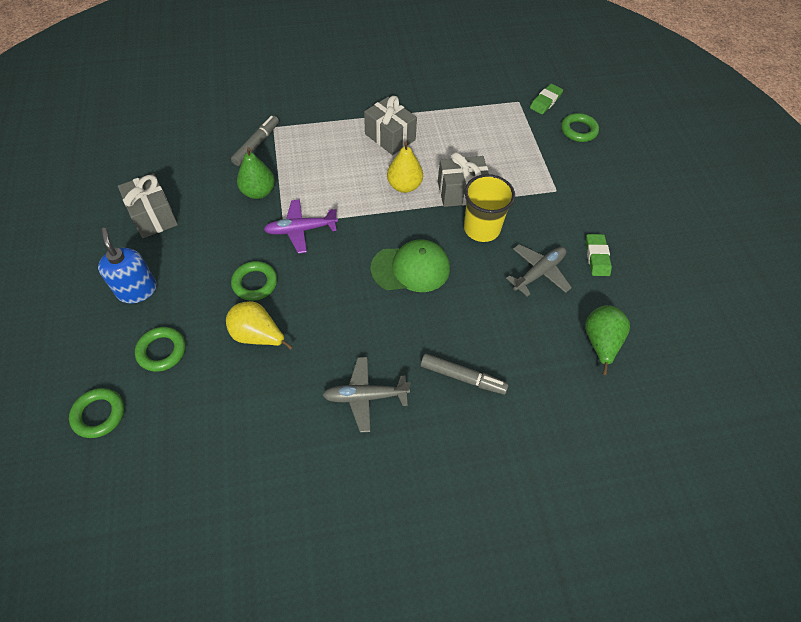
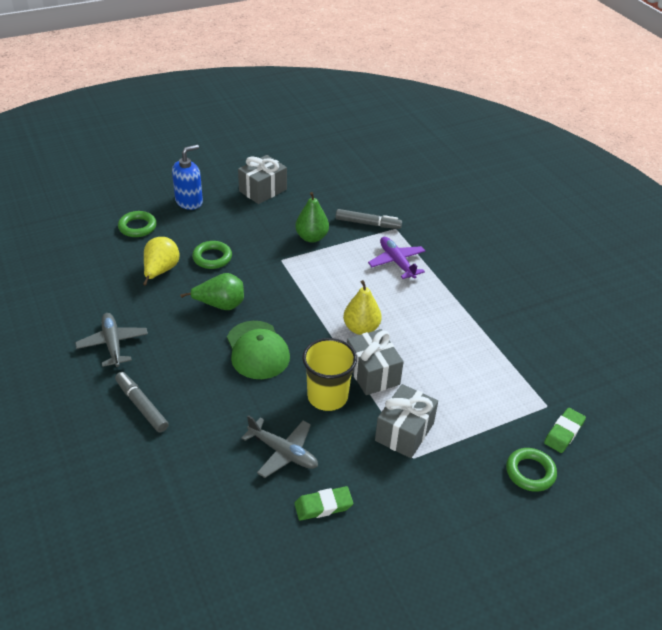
camera: 75 degrees right, 15 degrees down
green ring [69,388,124,438] -> none
purple plane [264,199,338,254] -> purple plane moved to [368,237,426,279]
grey gift [364,96,417,155] -> grey gift moved to [375,384,438,458]
grey marker [421,354,509,395] -> grey marker turned 135 degrees clockwise [115,372,169,433]
green eraser [530,84,563,114] -> green eraser turned 75 degrees counterclockwise [544,408,586,453]
green pear [585,305,630,375] -> green pear moved to [180,273,244,310]

